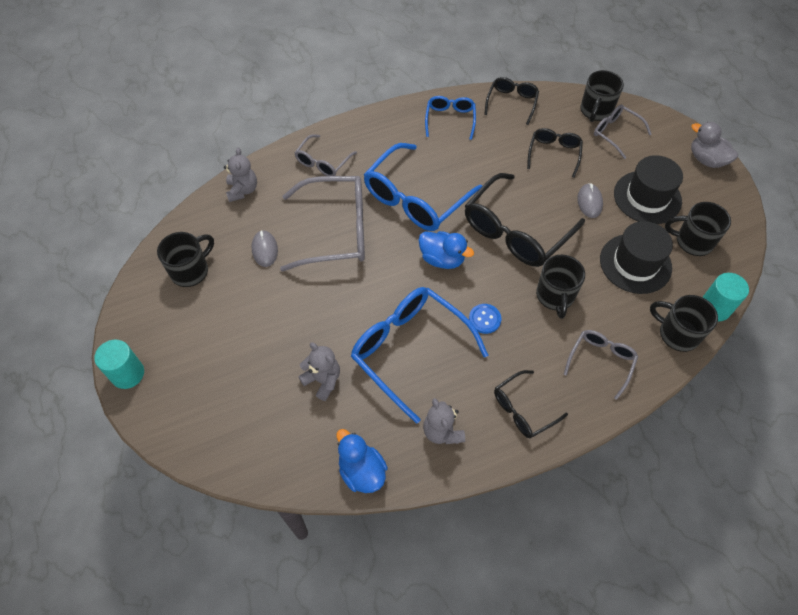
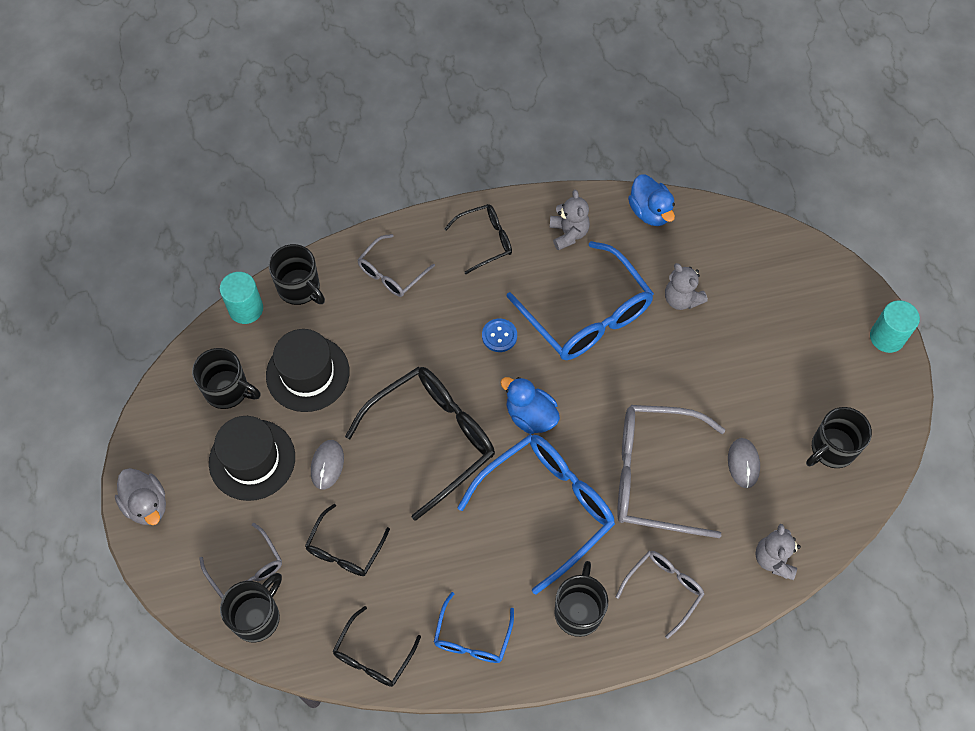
camera: 170 degrees left, 5 degrees up
black mug [536,255,585,319] -> black mug moved to [554,561,608,637]

